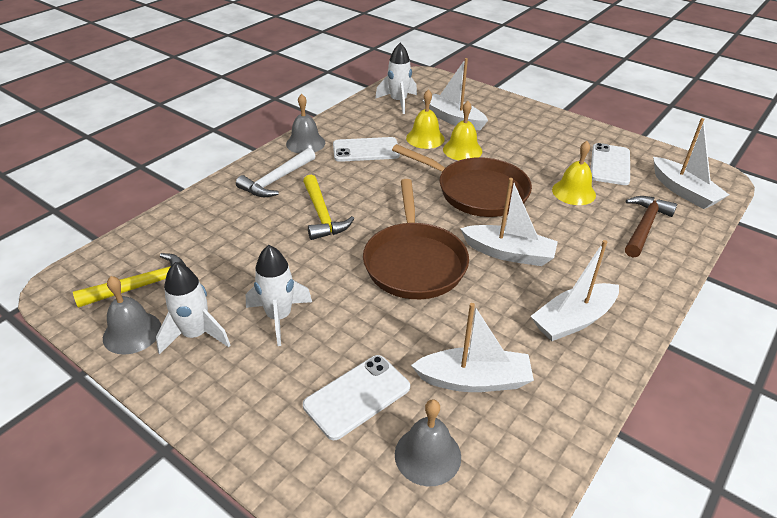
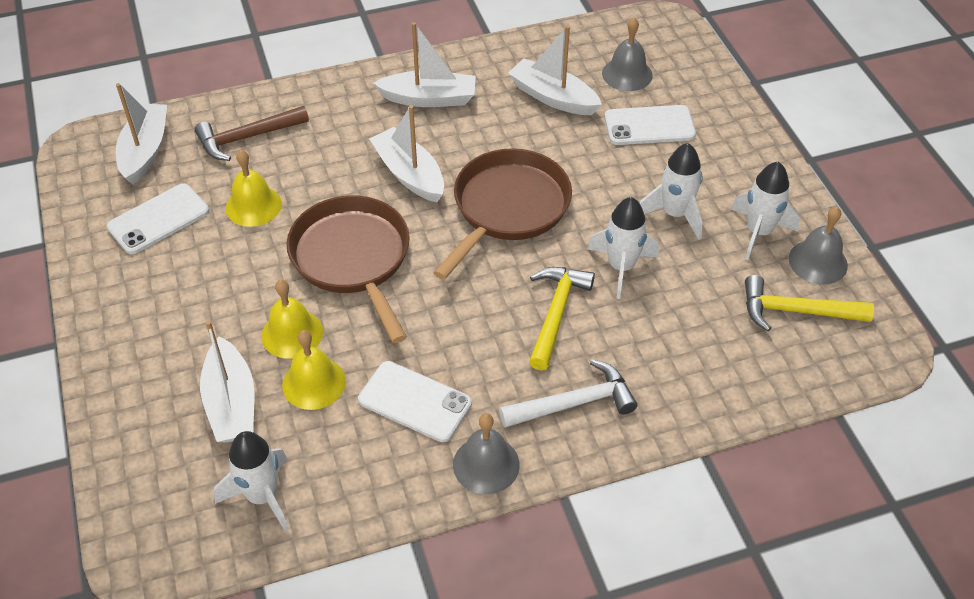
camera: 145 degrees left, 10 degrees up
none -> white rocket [587,197,659,299]

